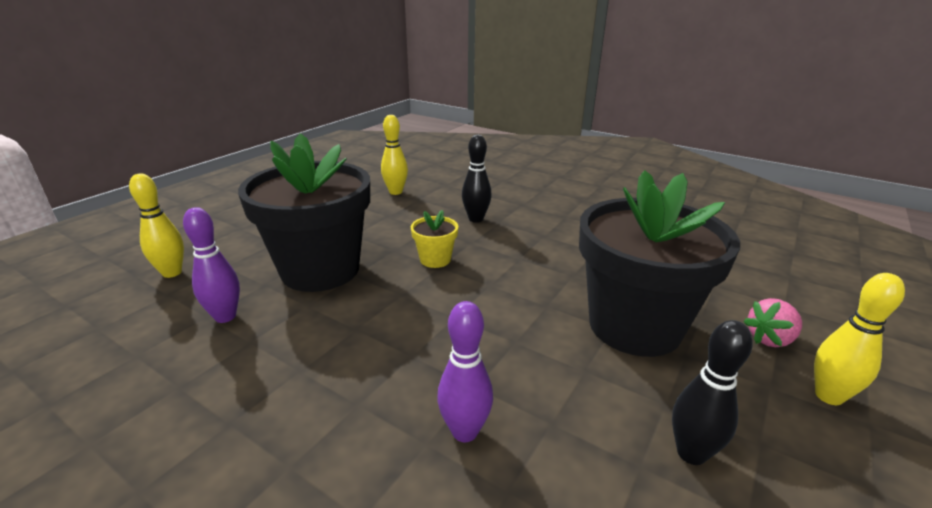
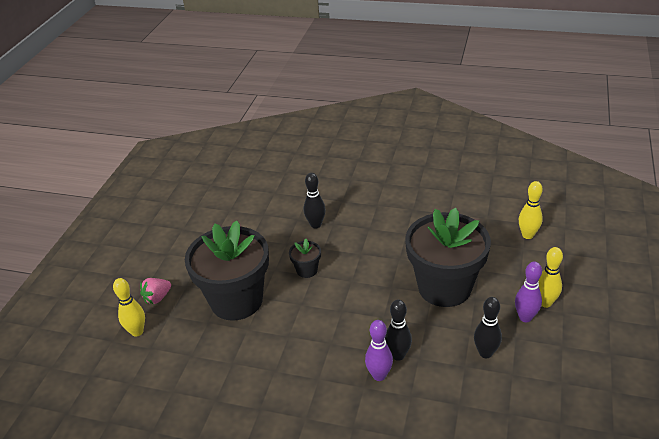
camera: 15 degrees left, 10 degrees up
purple bowling pin [183,207,240,323] -> purple bowling pin moved to [515,262,542,322]
yellow bowling pin [381,115,408,195] -> yellow bowling pin moved to [519,181,543,239]
yellow flower pot [411,210,458,268] -> black flower pot [289,239,321,278]
pink strawberry [743,298,802,347] -> pink strawberry moved to [140,278,171,304]
none -> black bowling pin [385,300,412,361]

